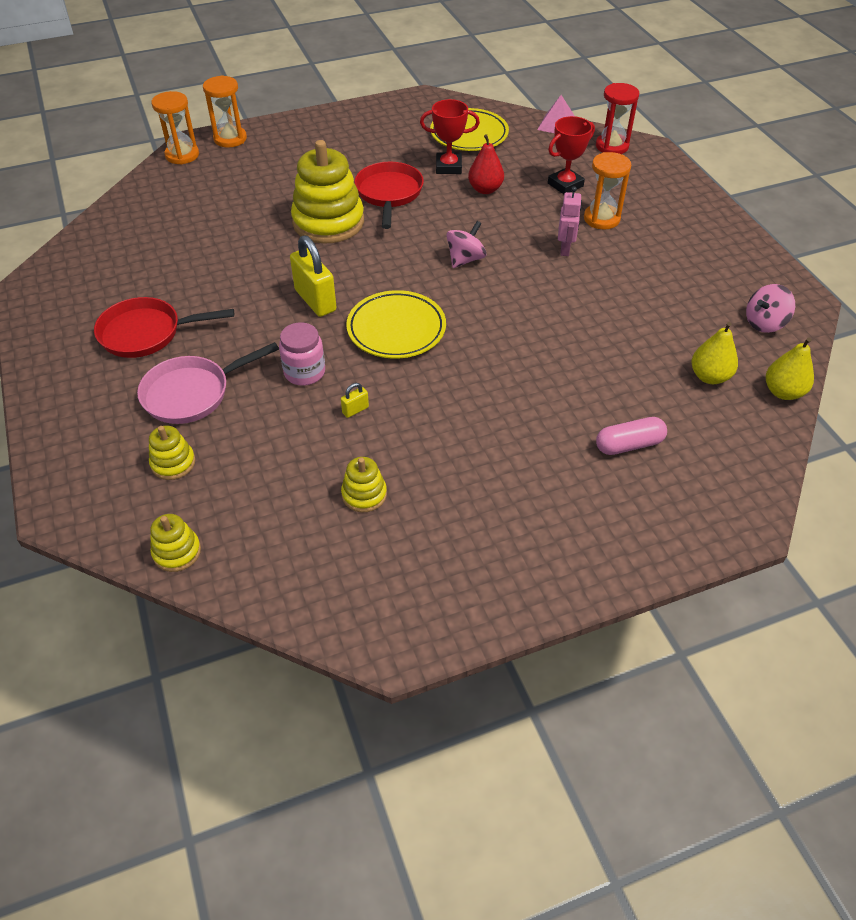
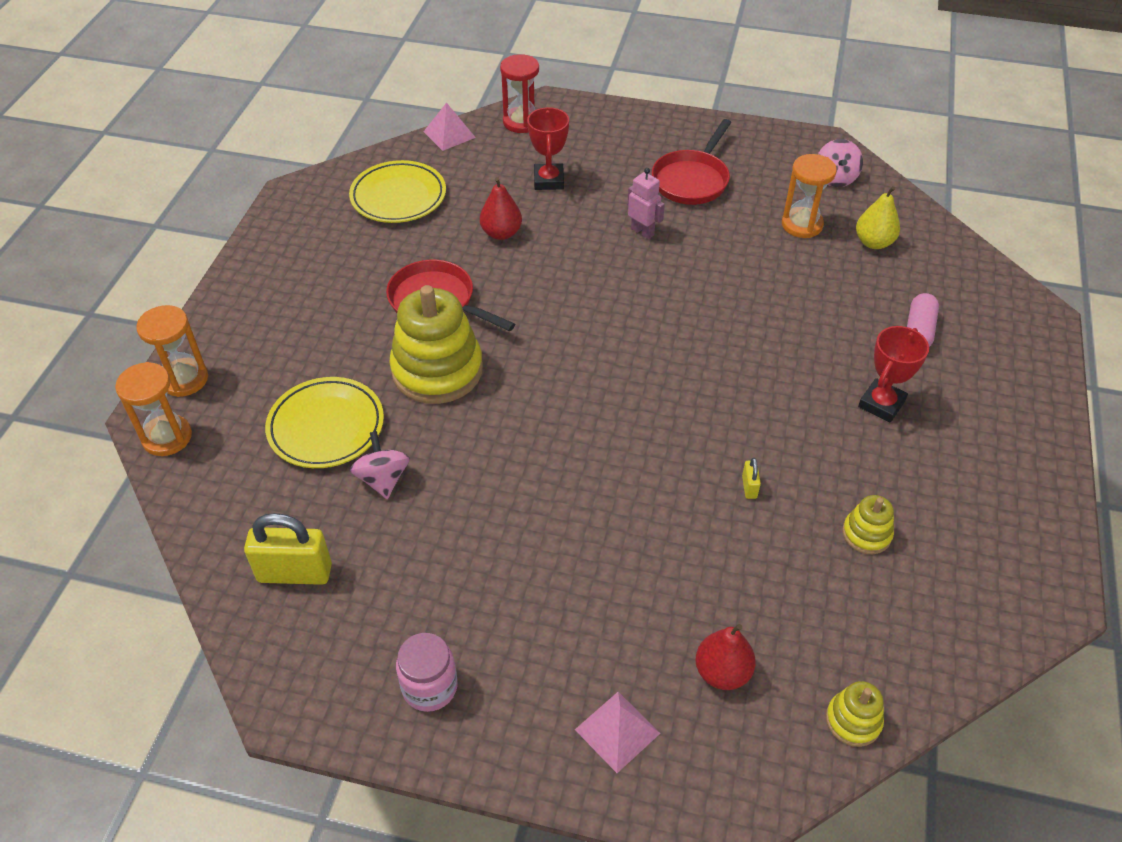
camera: 55 degrees left, 0 degrees up
red pan [94,297,234,358] -> red pan moved to [652,119,731,205]
pink pan [137,342,279,424] -> none
yellow stacking toy [149,426,195,480] -> red pear [696,624,756,690]
pink jar [279,322,325,386] -> pink jar moved to [396,633,458,712]
yellow padlock [290,235,336,317] -> yellow padlock moved to [244,513,332,585]
yellow plate [346,290,446,359] -> yellow plate moved to [265,377,384,468]
red trophy [420,99,480,174] -> red trophy moved to [858,326,929,423]
pink spinning top [446,221,486,268] -> pink spinning top moved to [350,431,410,499]
orange hourglass [584,152,631,229] -> orange hourglass moved to [782,154,837,238]
yellow pear [766,338,814,400] -> none
none -> pink pyramid [575,692,660,773]

